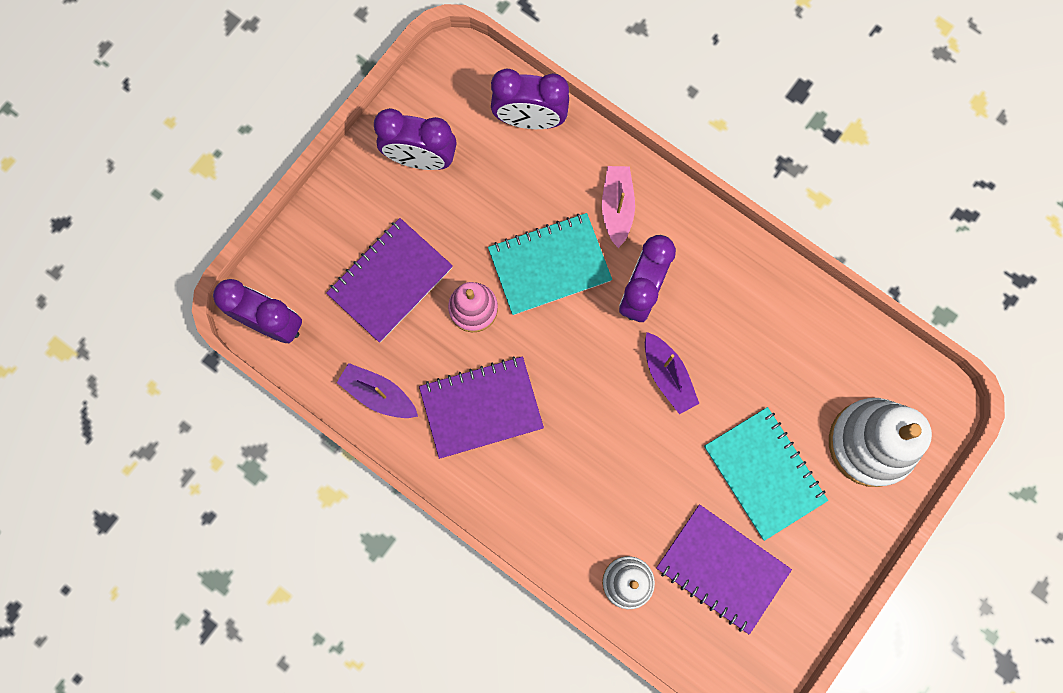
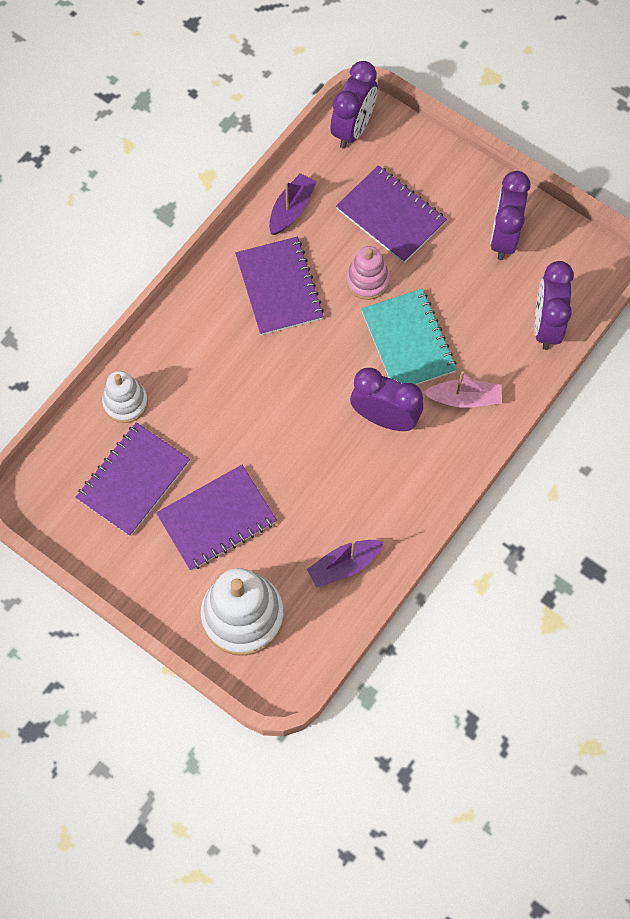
camera: 90 degrees right, 10 degrees down
purple boat [645,332,699,414] -> purple boat moved to [307,540,384,588]
turquoise notebook [704,407,828,541] -> purple notebook [156,465,277,571]

